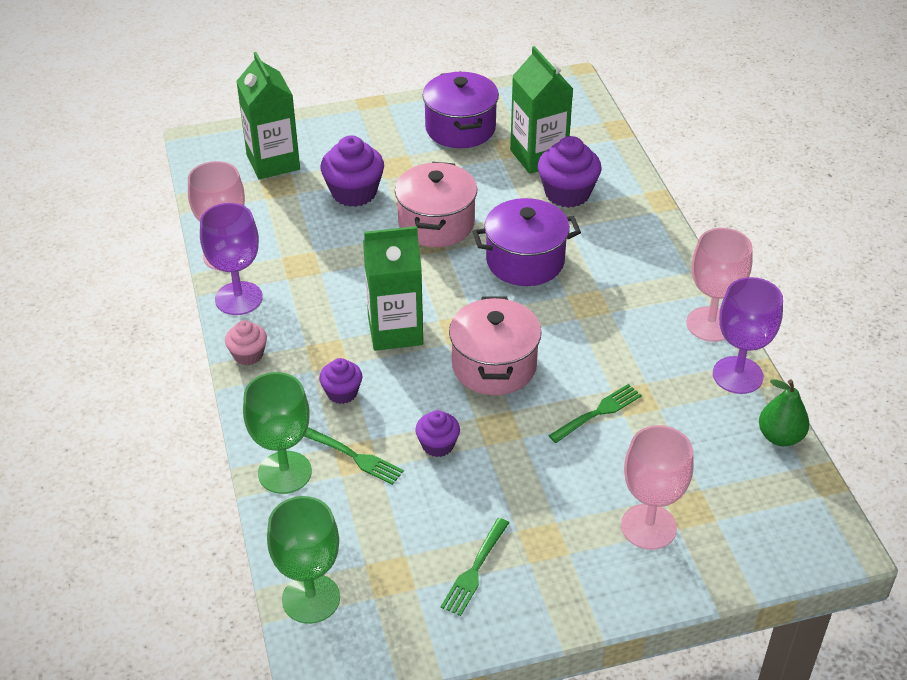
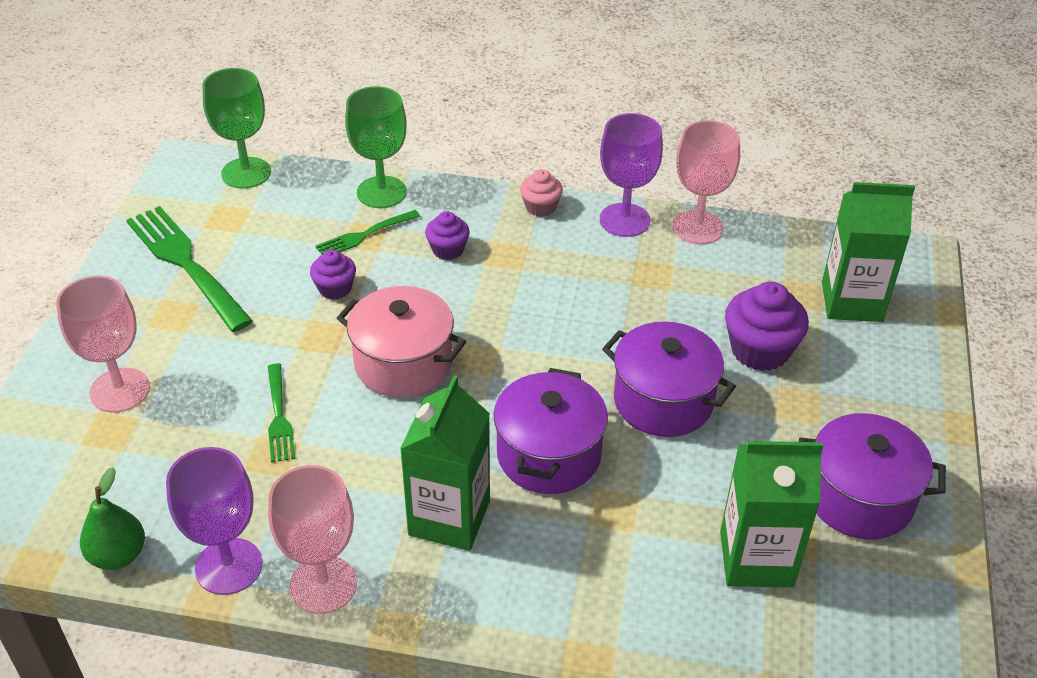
camera: 115 degrees right, 0 degrees up
green carton [363,226,423,351] -> green carton moved to [400,375,490,551]
pink pot [395,162,477,247] -> purple pot [602,321,736,437]
green fork [441,518,509,616] -> green fork [126,206,253,332], size x1.87
purple cupcake [538,136,602,208] -> none

